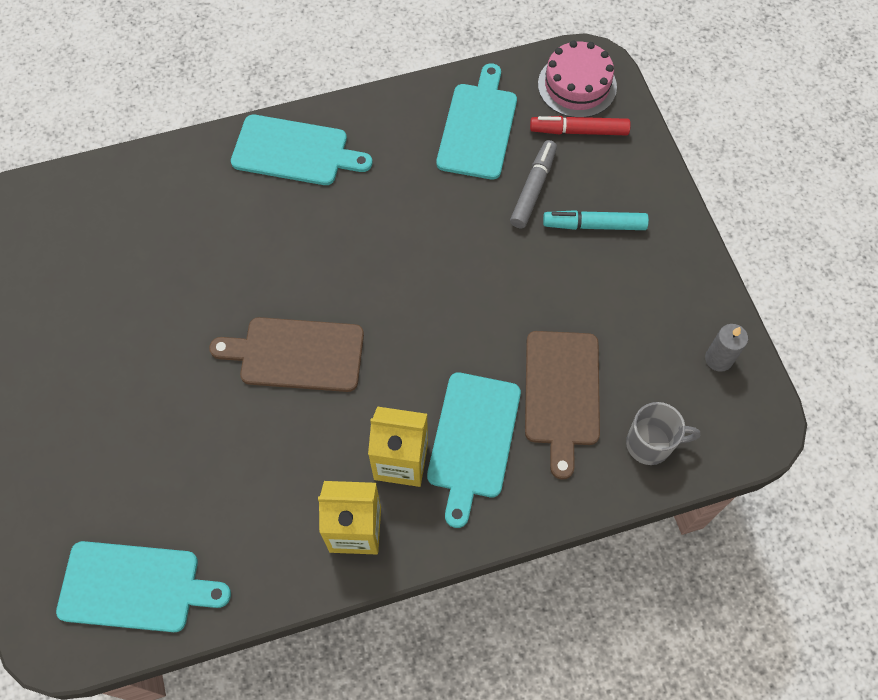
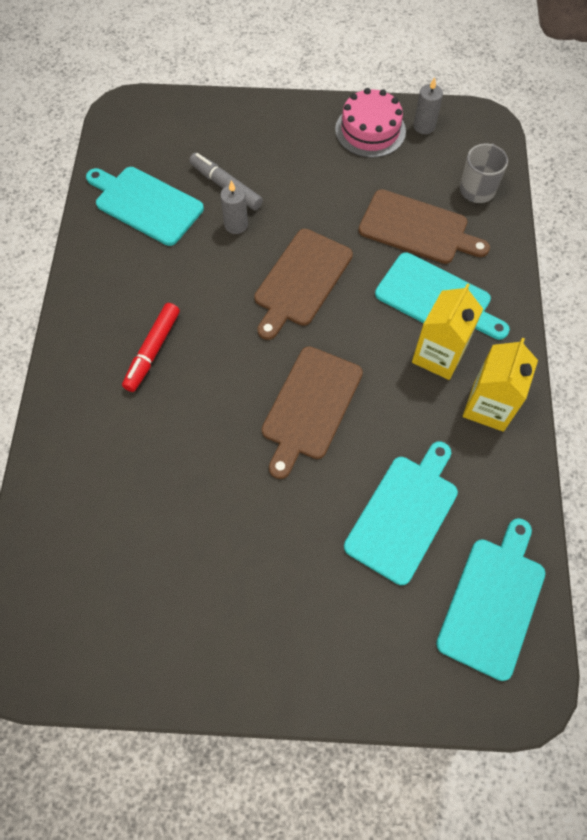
camera: 70 degrees left, 0 degrees up
turquoise cutting board [231,115,372,185] -> turquoise cutting board moved to [344,442,458,585]
red marker [530,116,631,135] -> red marker moved to [122,303,180,392]
pink cake [538,41,617,117] -> pink cake moved to [335,88,406,158]
turquoise marker [543,210,649,230] -> none
none -> grey candle [220,180,248,234]
none -> brown cutting board [254,229,353,340]

